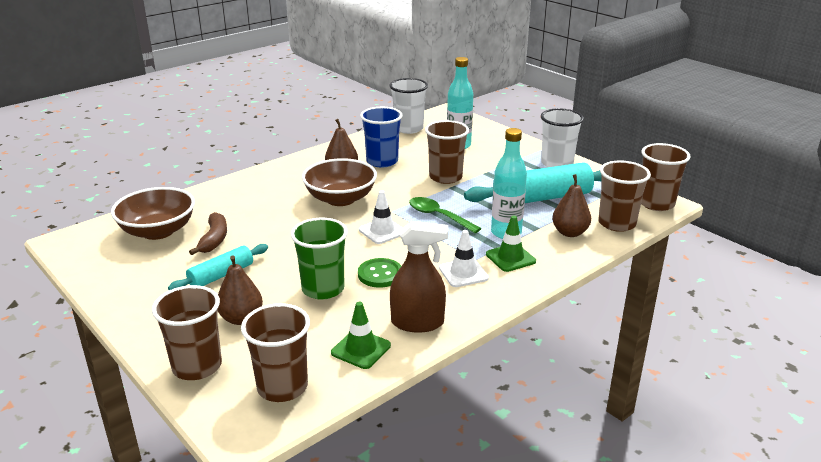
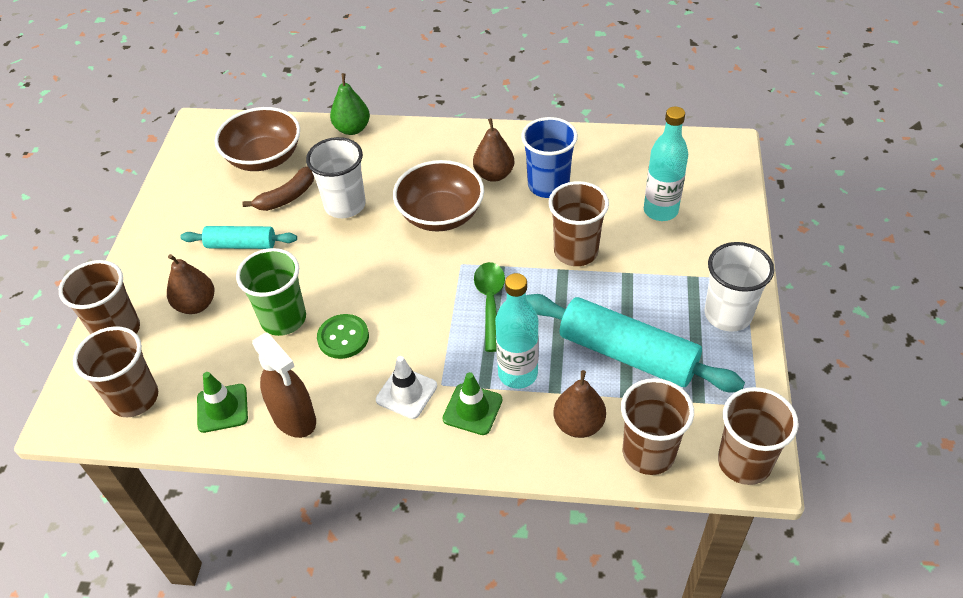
camera: 50 degrees right, 20 degrees up
white traffic cone [359,190,402,244] -> none
white cup [390,78,428,134] -> white cup moved to [306,137,366,218]
none -> green pear [330,73,370,135]

